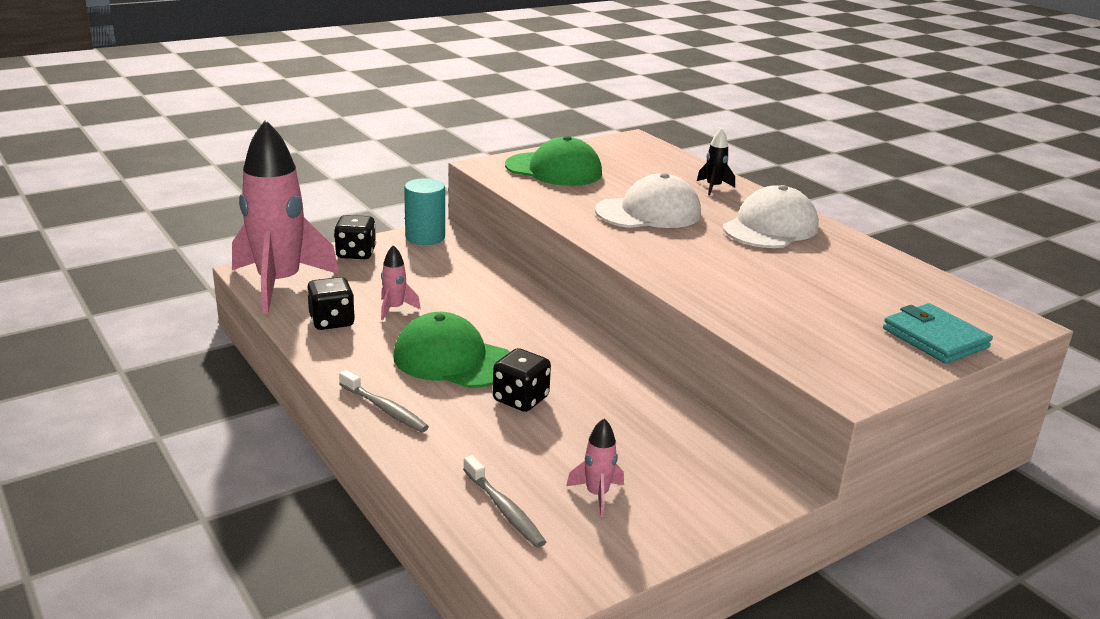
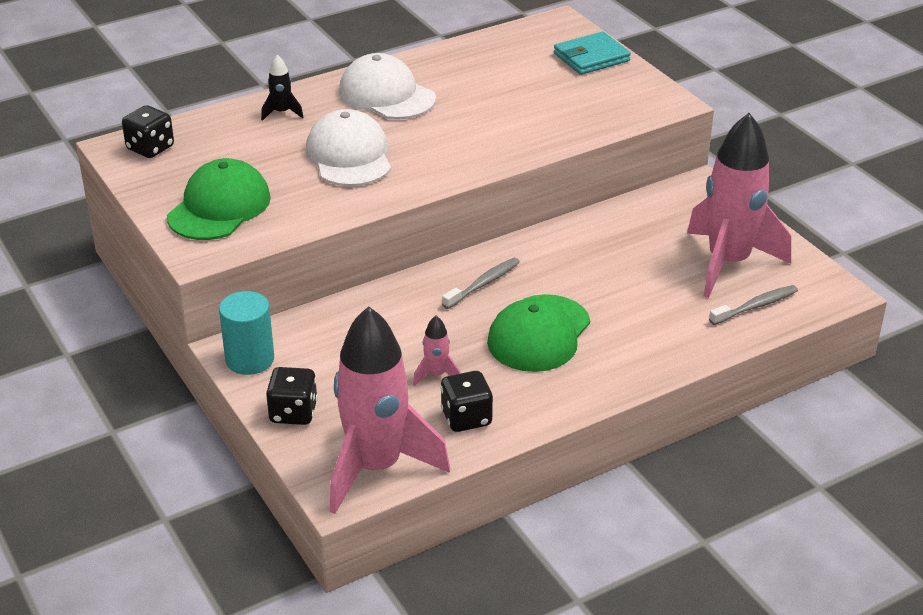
camera: 85 degrees left, 10 degrees up
grey toothbrush [339,370,429,432] -> grey toothbrush moved to [442,258,520,309]
black dice [493,348,551,412] -> black dice moved to [122,105,174,158]
pink rocket [566,418,624,517] -> pink rocket [687,113,791,298], size x2.50

